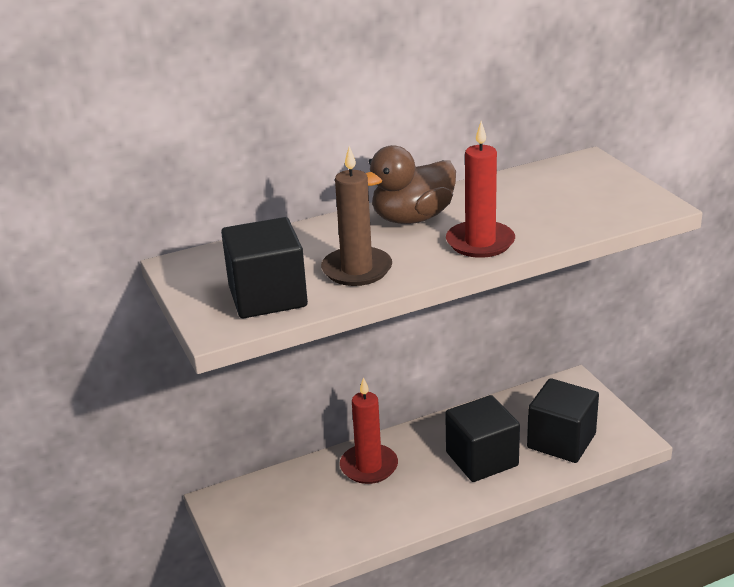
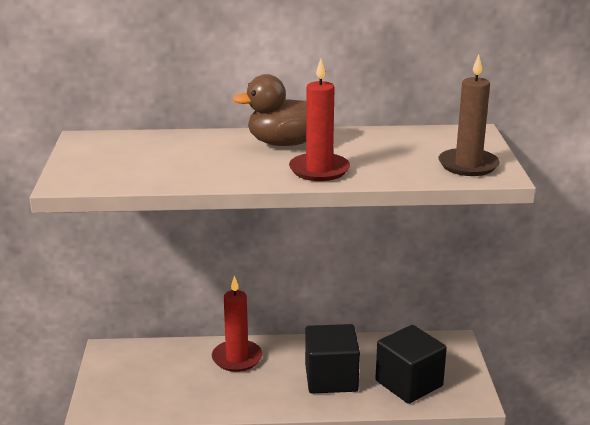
camera: 20 degrees right, 5 degrees down
black cube [221,217,308,318] -> none
brown candle [321,146,392,286] -> brown candle moved to [439,55,500,176]

